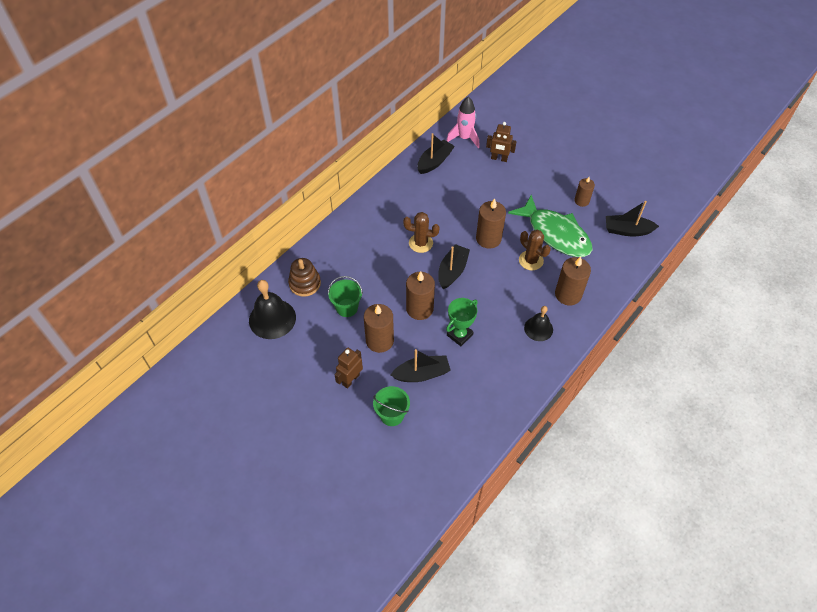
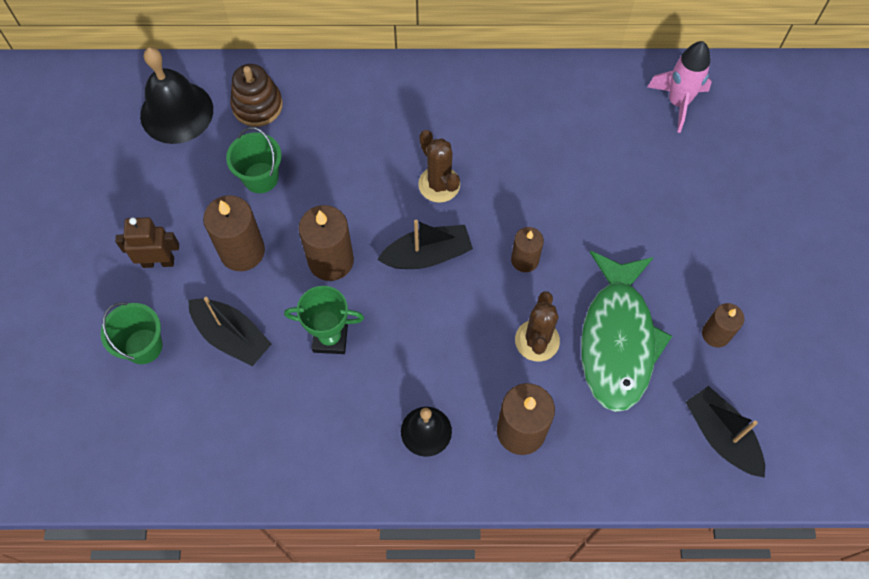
camera: 50 degrees right, 10 degrees up
black boat [417,133,455,174] -> none
brown candle [476,198,506,249] -> brown candle [511,227,544,272], size x0.61
brown robot [486,122,517,162] -> none

